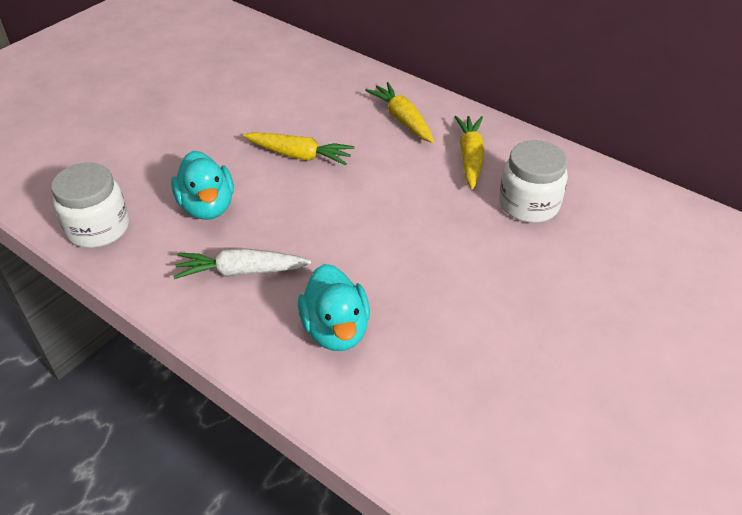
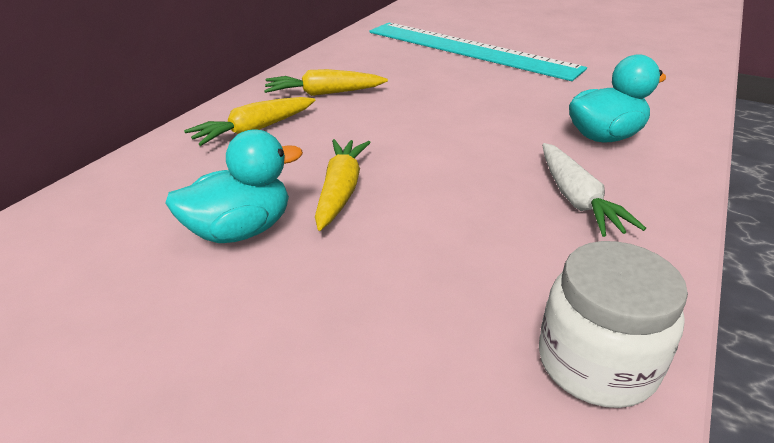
camera: 100 degrees left, 10 degrees down
turquoise duck [171,151,234,220] -> turquoise duck moved to [165,130,303,243]
white jar [499,140,568,223] -> none
none -> turquoise ruler [369,23,587,81]

